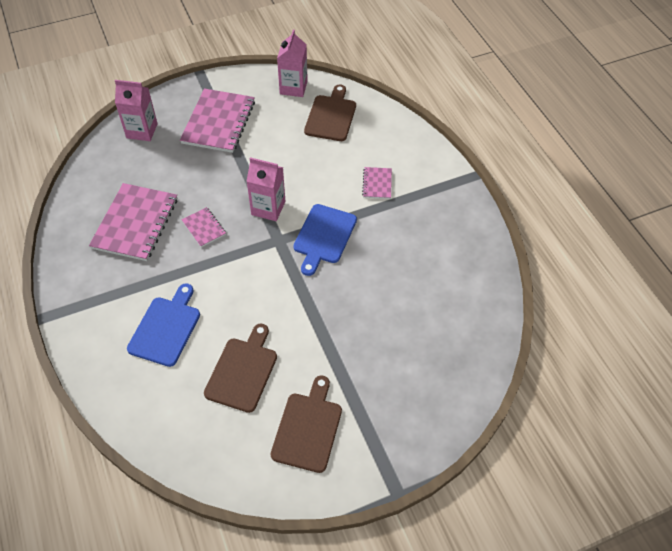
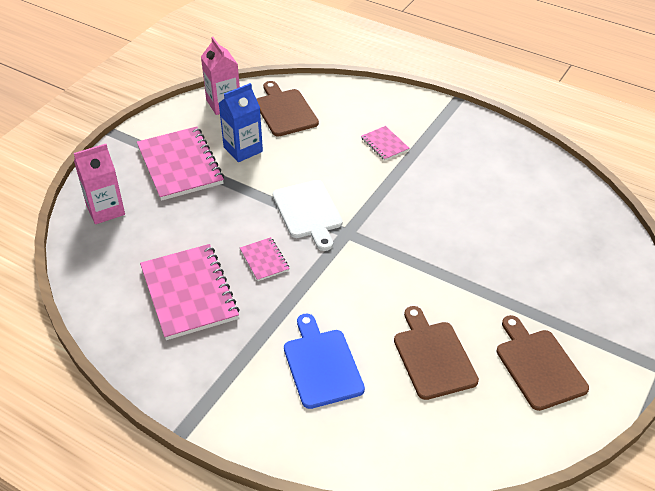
camera: 35 degrees left, 10 degrees down
pink notebook [182,207,226,247] -> pink notebook turned 45 degrees clockwise [240,237,290,281]
pink carton [247,157,285,221] -> white cutting board [273,180,343,251]
blue cutting board [293,204,357,276] -> none
none -> blue carton [219,83,263,162]

